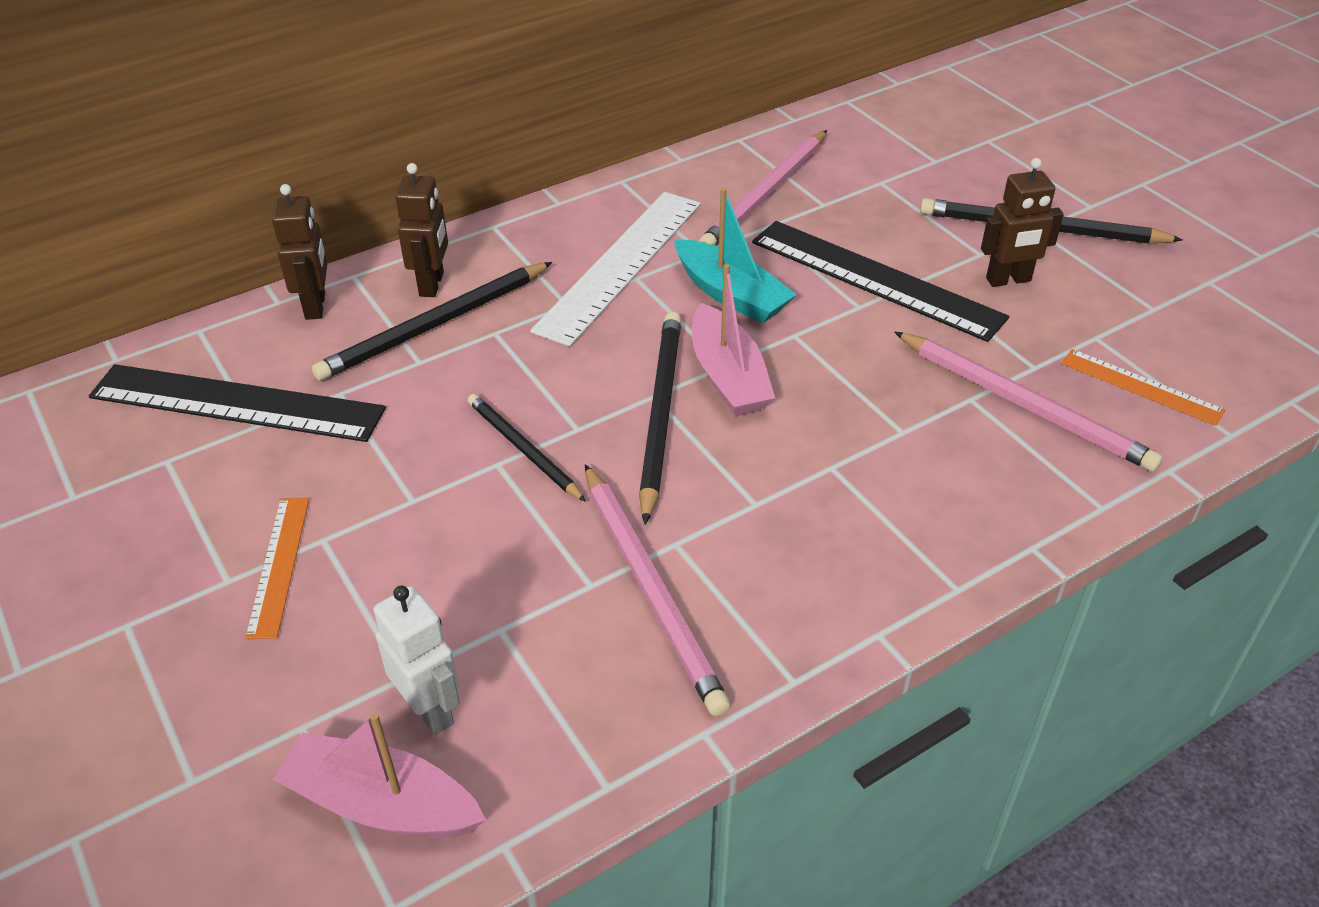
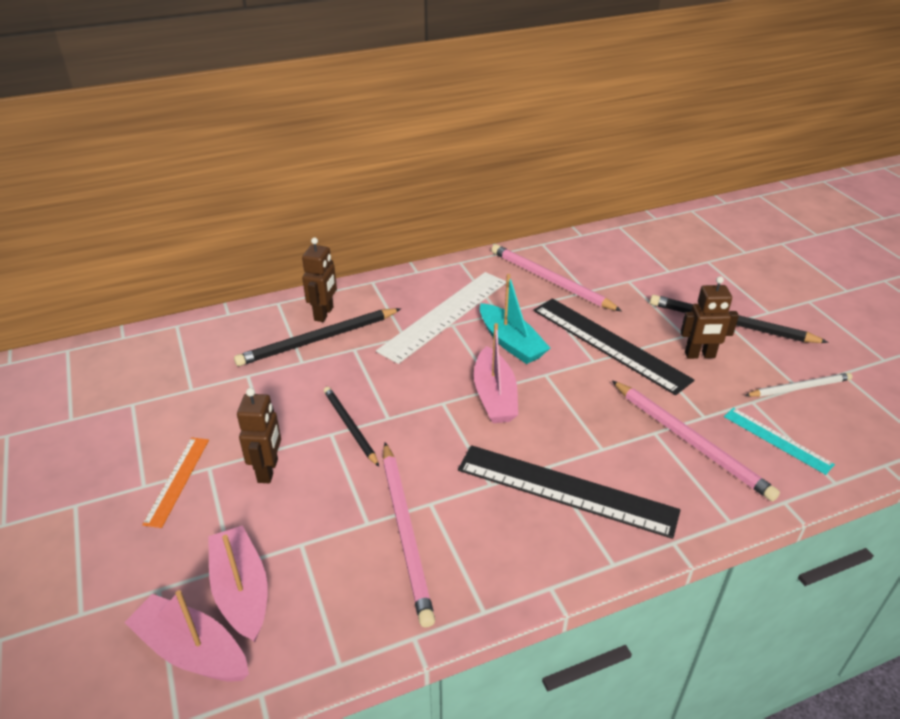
camera: 10 degrees right, 5 degrees down
black ruler [89,364,386,442] -> black ruler moved to [458,445,680,539]
brown robot [272,184,328,320] -> brown robot moved to [237,388,281,483]
white robot [373,586,460,735] -> pink boat [208,525,268,642]
black pencil [639,312,681,525] -> none
pink pencil [699,130,827,246] -> pink pencil turned 90 degrees clockwise [491,244,622,311]
orange ruler [1062,349,1225,426] -> turquoise ruler [724,408,835,475]
none -> white pencil [745,373,853,397]

